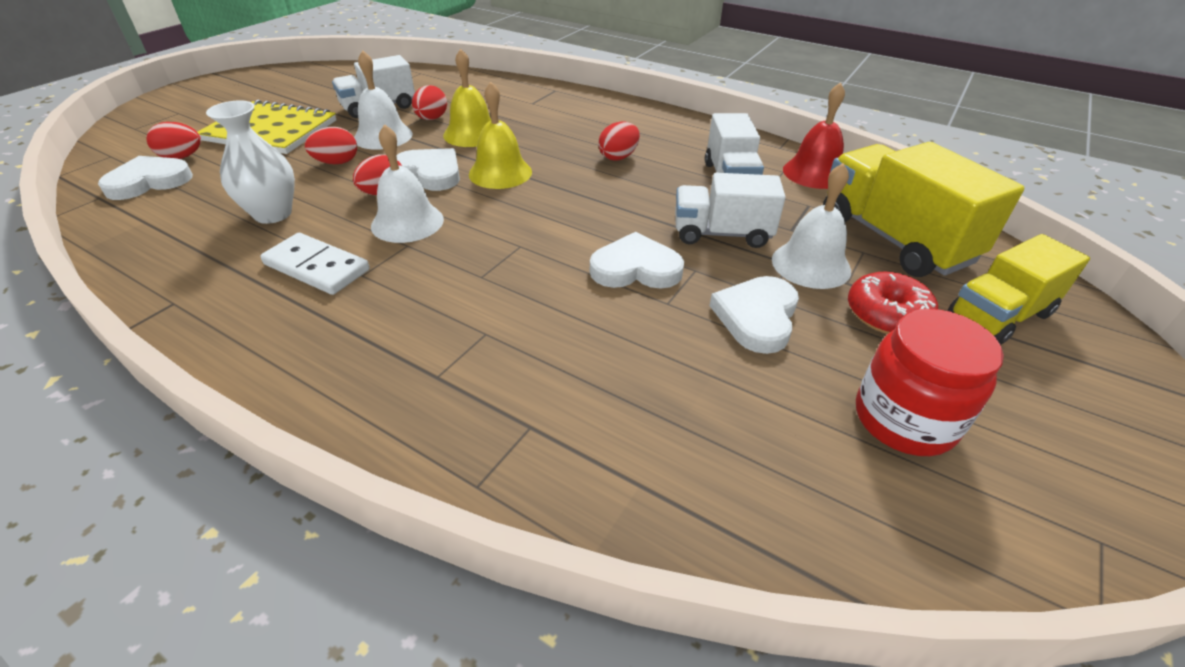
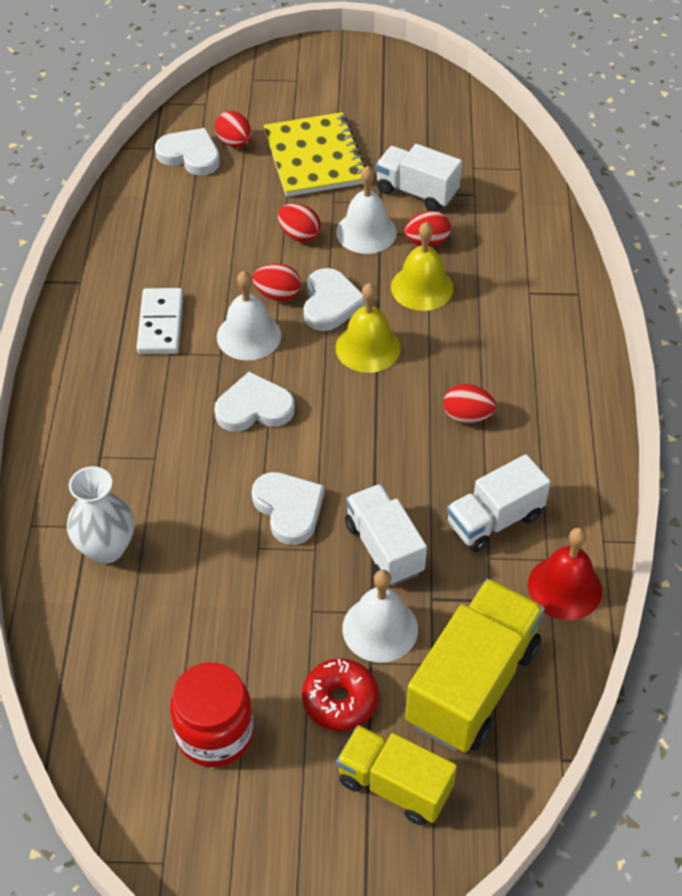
camera: 60 degrees right, 10 degrees up
white vase [206,100,295,224] -> white vase moved to [67,466,134,564]
white heart [709,276,799,354] -> white heart moved to [214,372,295,432]

